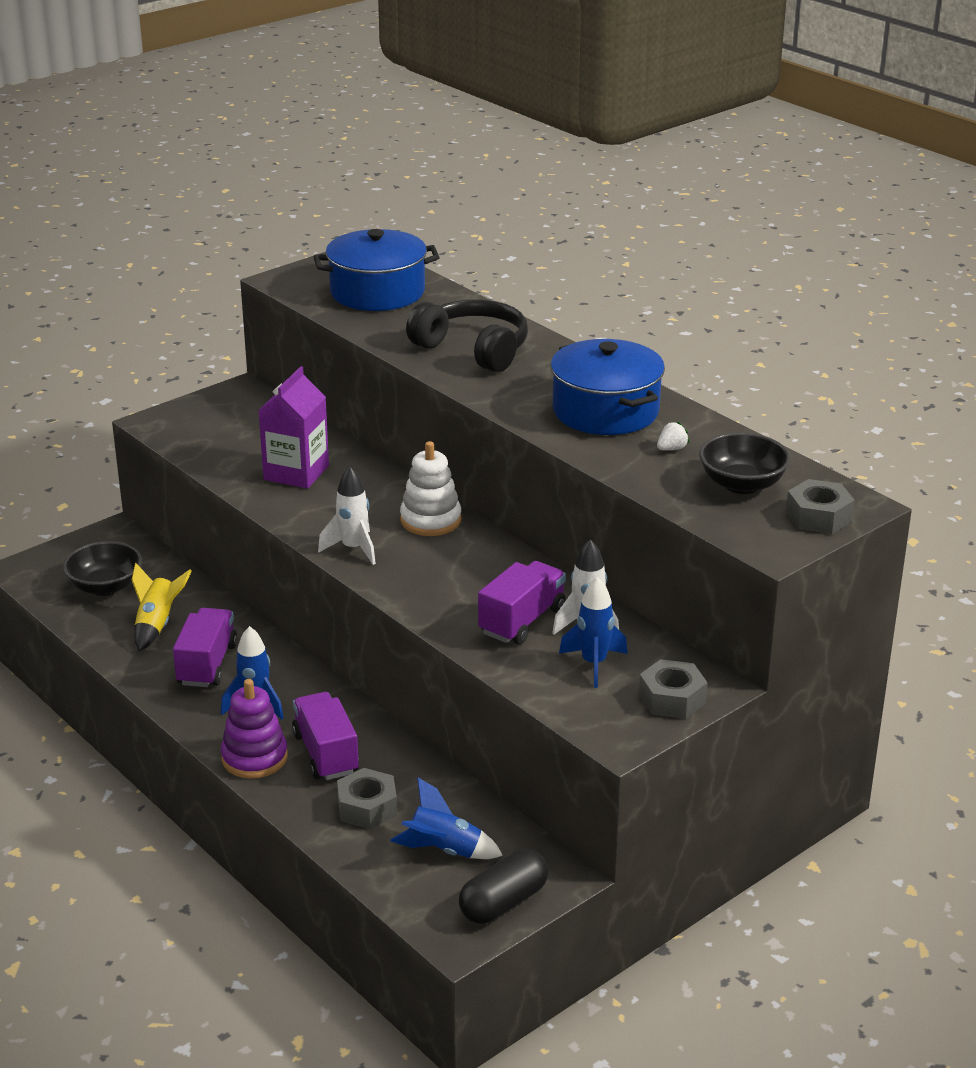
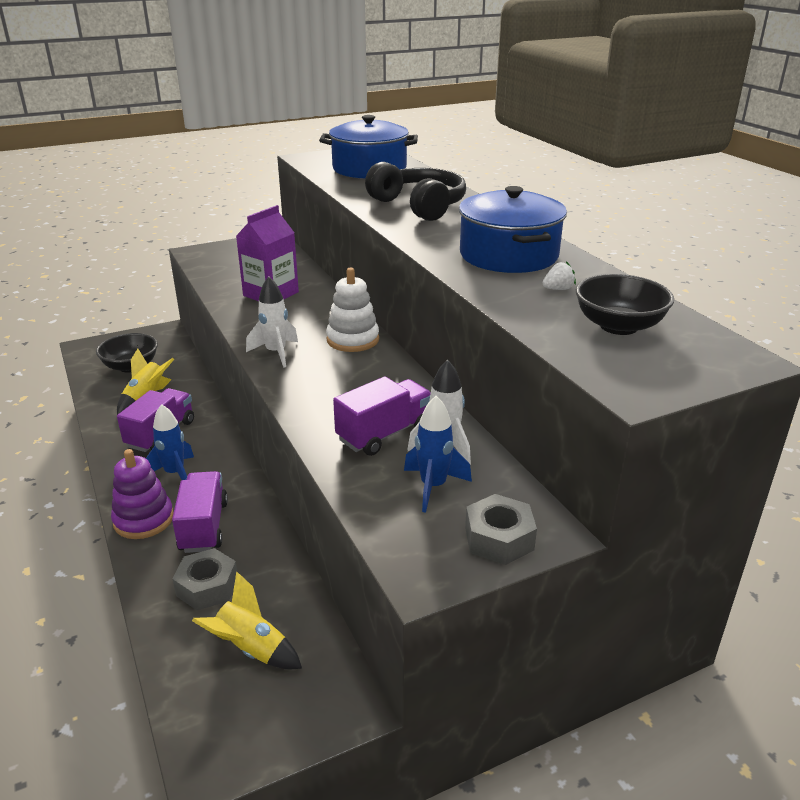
camera: 15 degrees right, 0 degrees up
blue rocket [390,778,503,859] -> yellow rocket [192,571,302,669]
black capsule [459,849,548,924] -> none
grey nut [786,479,855,534] -> none

